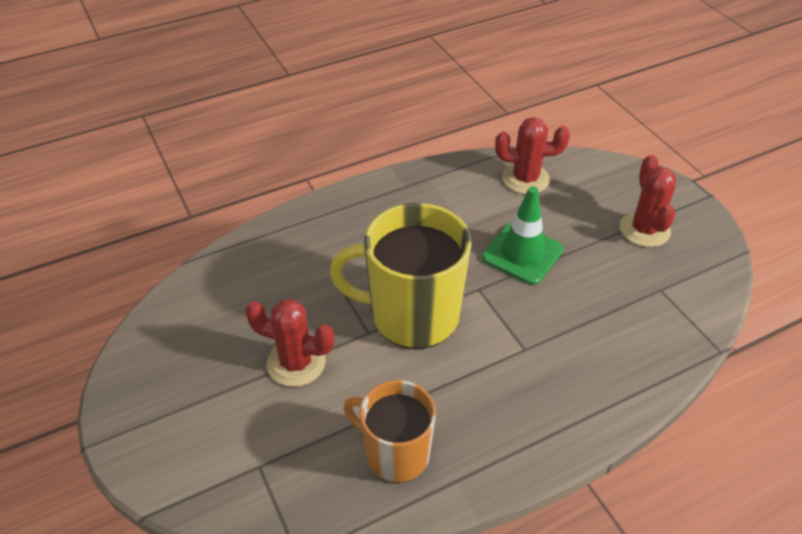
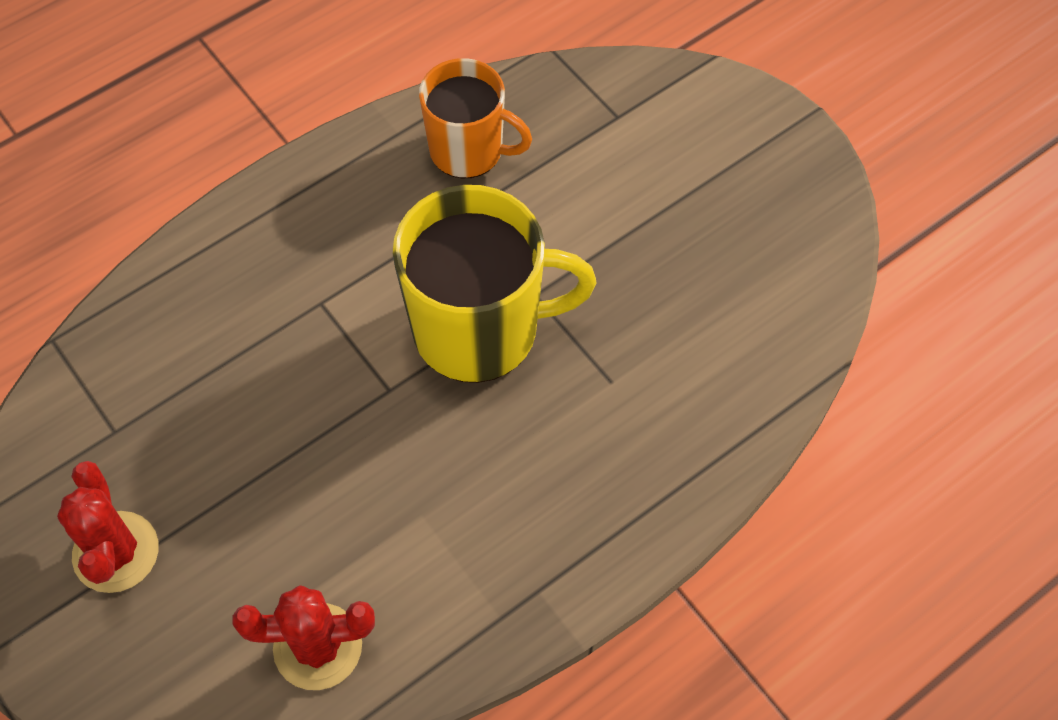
camera: 170 degrees right, 15 degrees up
red cactus [245,299,334,387] -> none
green traffic cone [482,187,564,285] -> none

